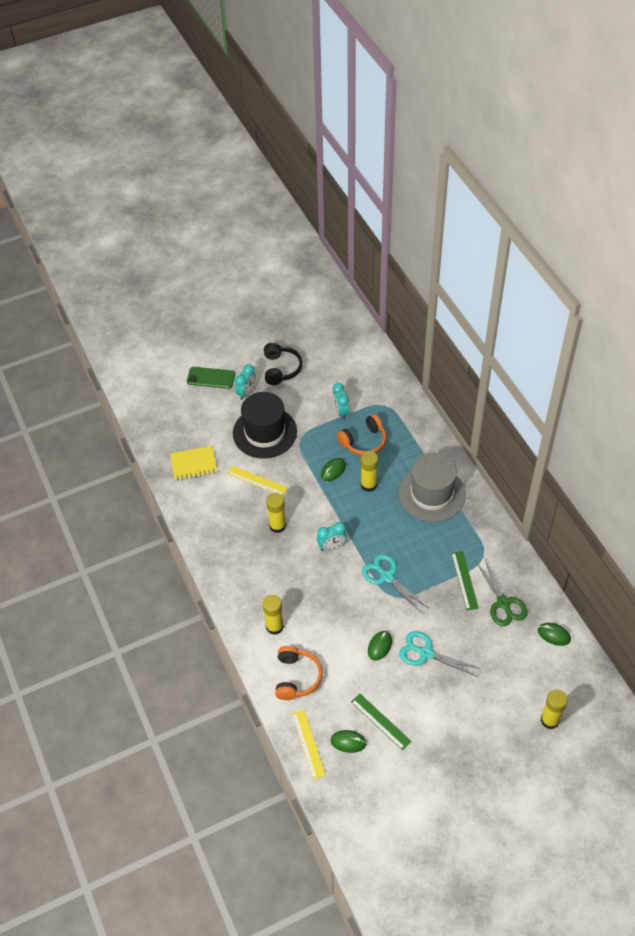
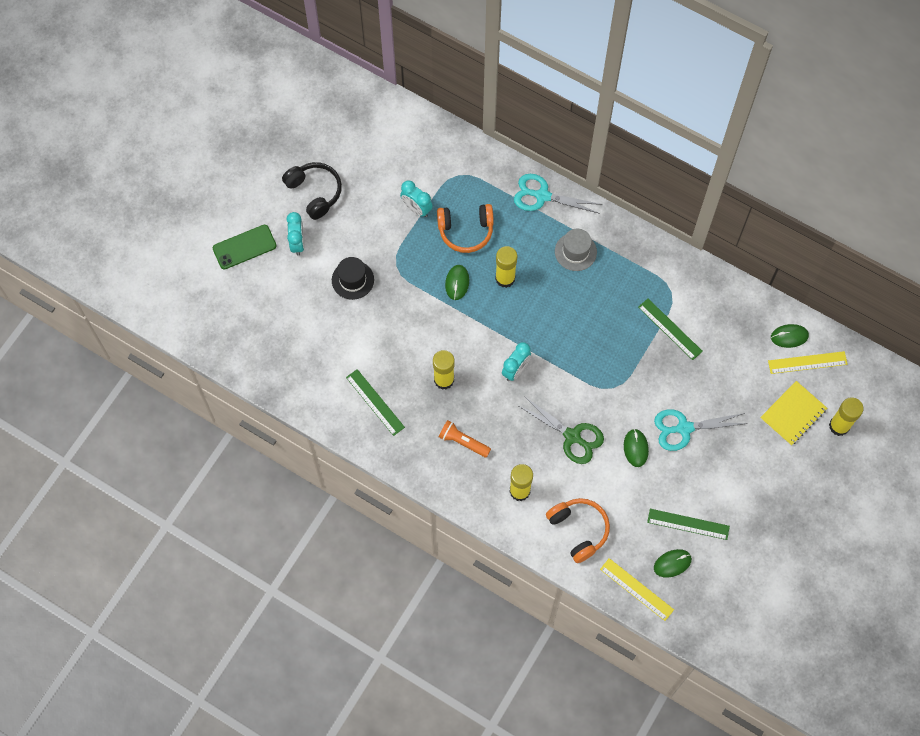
camera: 35 degrees left, 15 degrees up
yellow notebook [170,446,217,480] -> yellow notebook moved to [760,381,827,446]
yellow ruler [227,466,288,496] -> yellow ruler moved to [768,351,848,374]
black hat [233,392,297,459] -> black hat [332,257,374,300], size x0.52
orange headphones [337,414,387,456] -> orange headphones turned 60 degrees clockwise [437,204,494,253]
turquoise scissors [362,554,428,614] -> turquoise scissors moved to [514,174,602,214]
grey hat [398,453,466,522] -> grey hat [555,229,597,271], size x0.52
green scissors [476,557,528,626] -> green scissors moved to [517,396,604,464]
none -> green ruler [346,369,405,436]
none -> orange flashlight [439,420,491,458]

